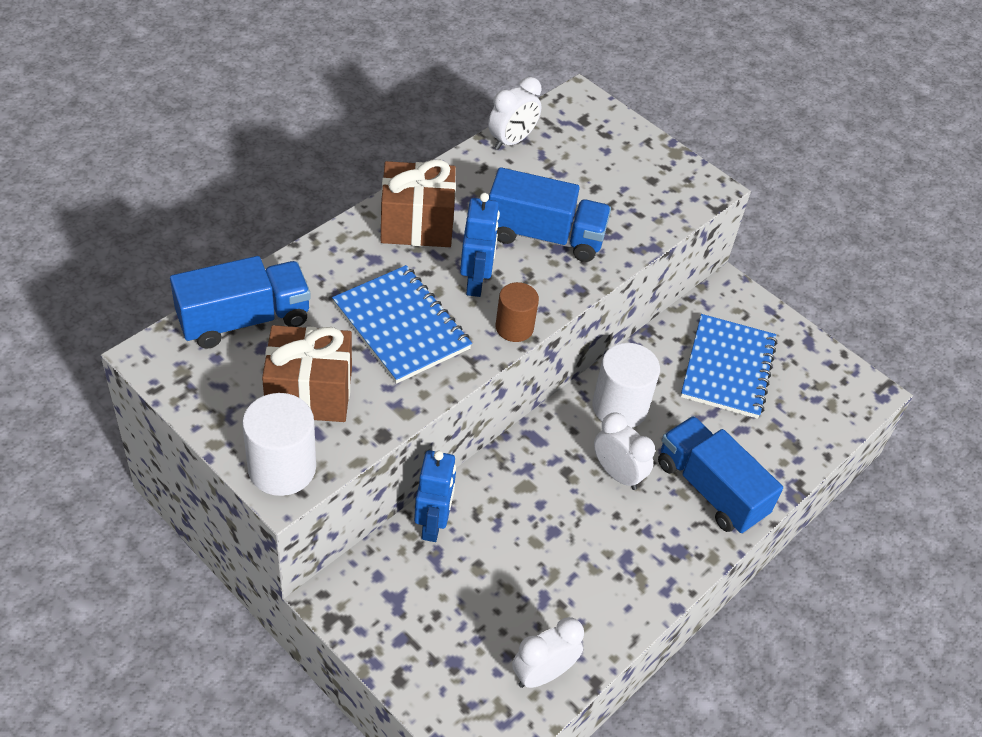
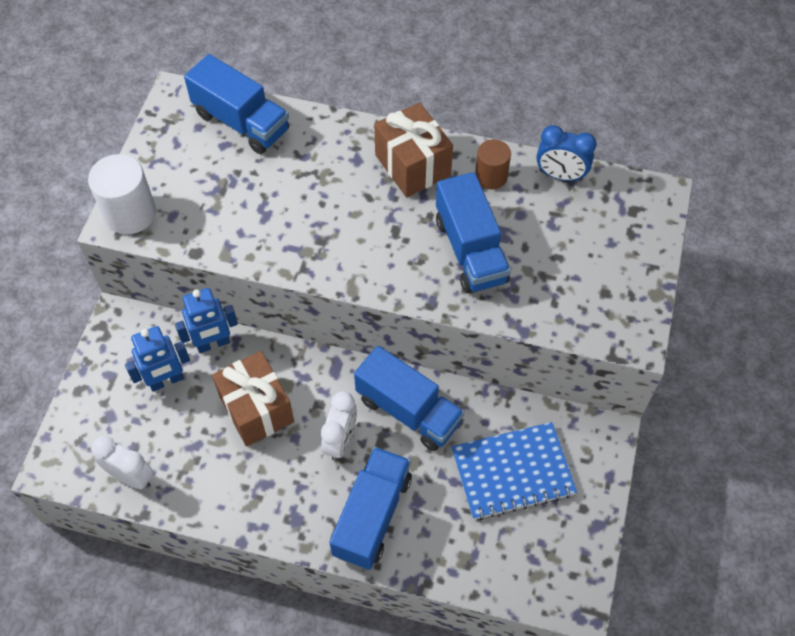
camera: 65 degrees right, 10 degrees up
brown gift [262,325,352,422] -> brown gift moved to [212,351,294,446]
blue notebook [332,265,472,384] -> none
blue robot [460,193,500,297] -> blue robot moved to [125,326,190,392]
white clock [488,77,542,150] -> blue clock [536,125,597,181]
brown cylinder [495,282,539,342] -> brown cylinder moved to [475,139,511,189]
white cylinder [592,343,660,428] -> blue truck [354,346,464,451]

